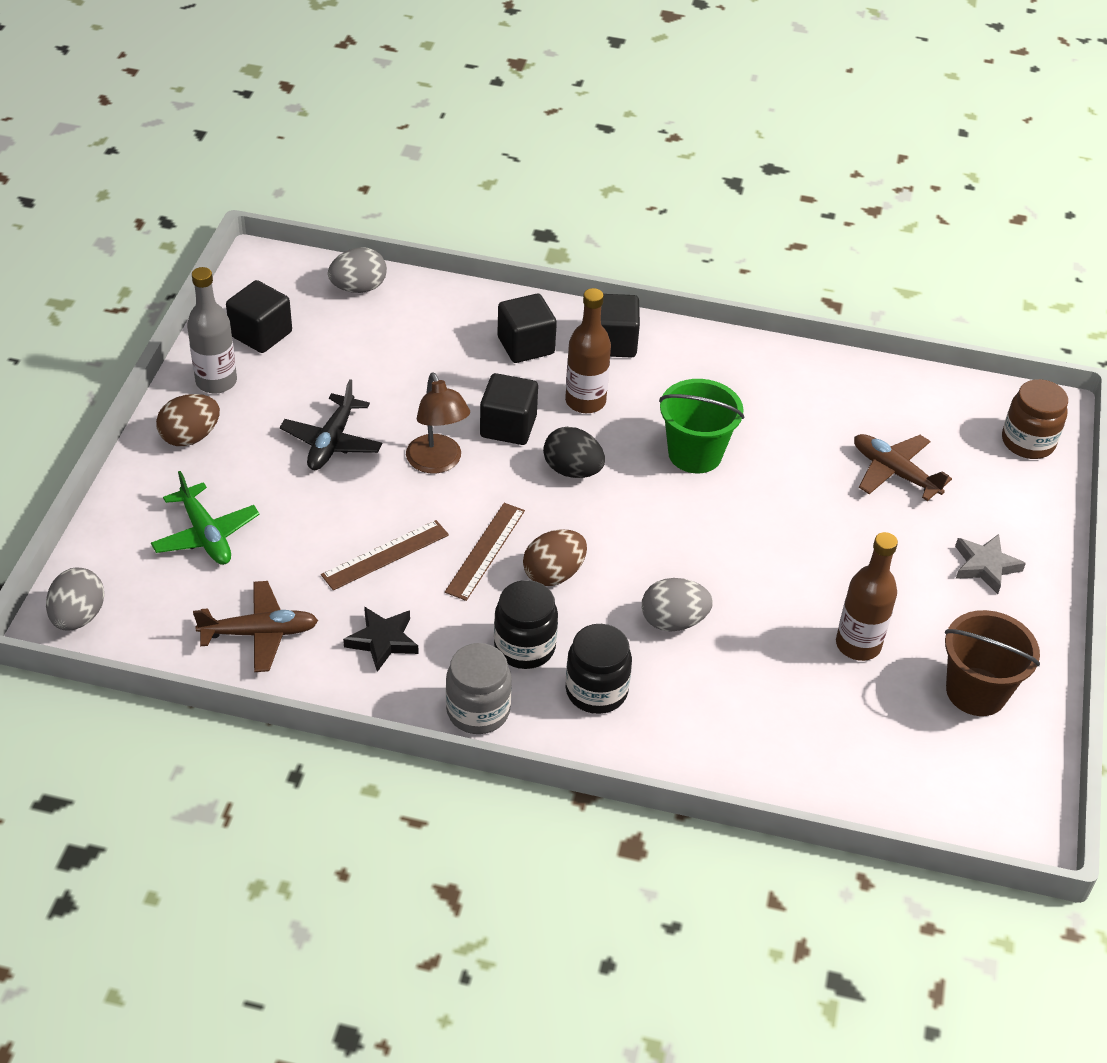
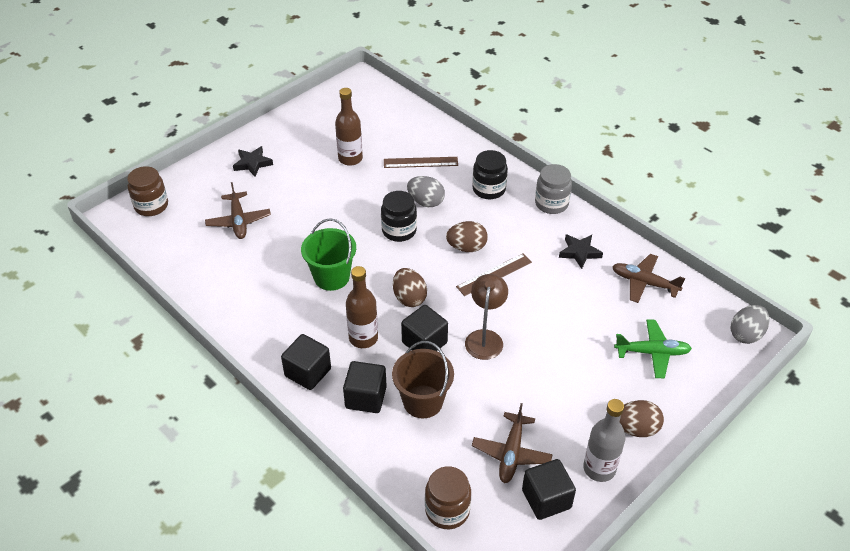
camera: 145 degrees left, 0 degrees up
green plane [151,471,260,565] -> green plane turned 90 degrees clockwise [614,319,692,378]
black plane [280,379,382,470] -> none
brown ruler [321,520,449,590] -> brown ruler moved to [384,157,458,168]
grey egg [328,247,387,293] -> brown jar [425,466,471,529]
black jar [494,580,558,669] -> black jar moved to [381,191,417,242]
black egg [543,427,605,478] -> brown egg [393,268,427,307]
brown bucket [944,610,1040,716] -> brown bucket moved to [392,341,454,418]
grey star [955,534,1026,594] -> black star [233,146,273,177]
none -> brown plane [472,403,553,483]

